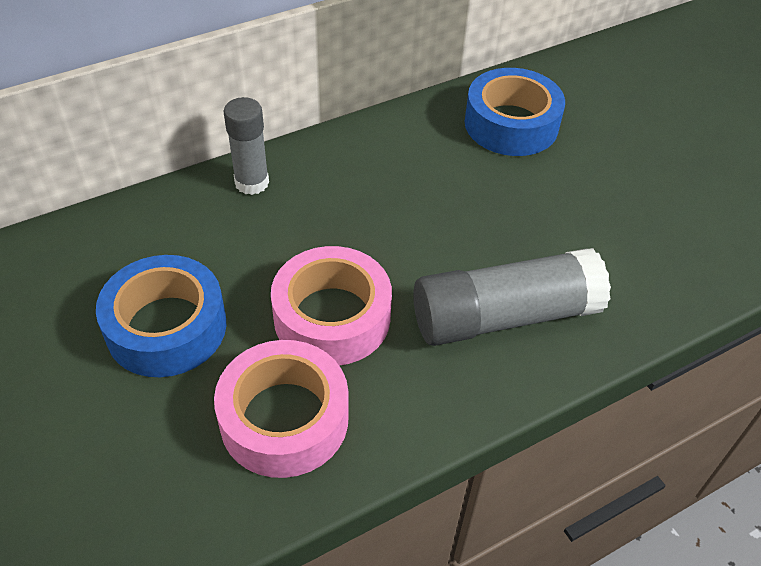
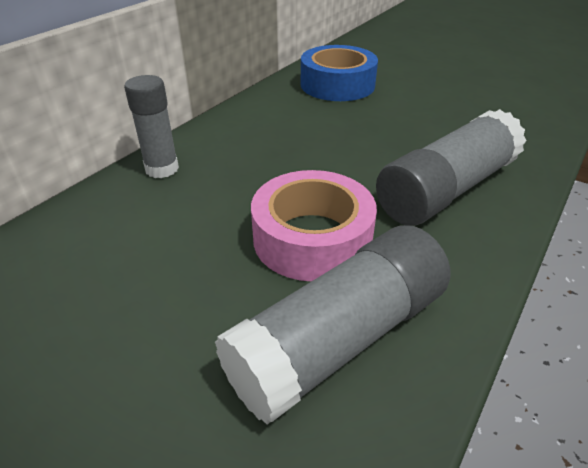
camera: 25 degrees left, 10 degrees down
blue tape [96,255,226,377] -> none
pink tape [214,340,349,478] -> grey glue stick [215,225,451,424]

